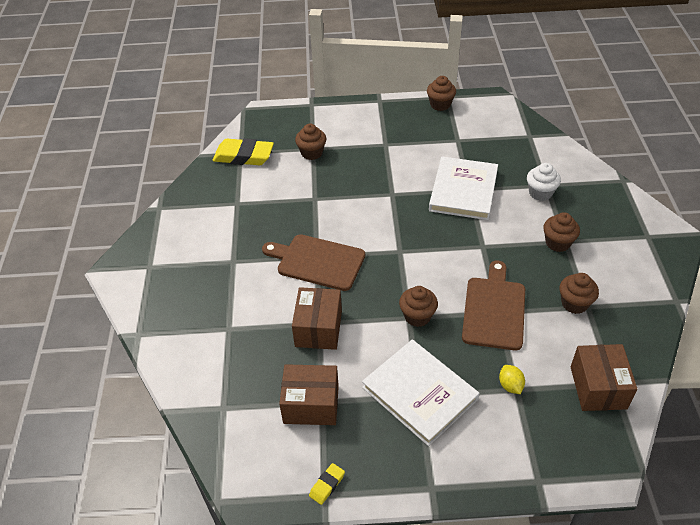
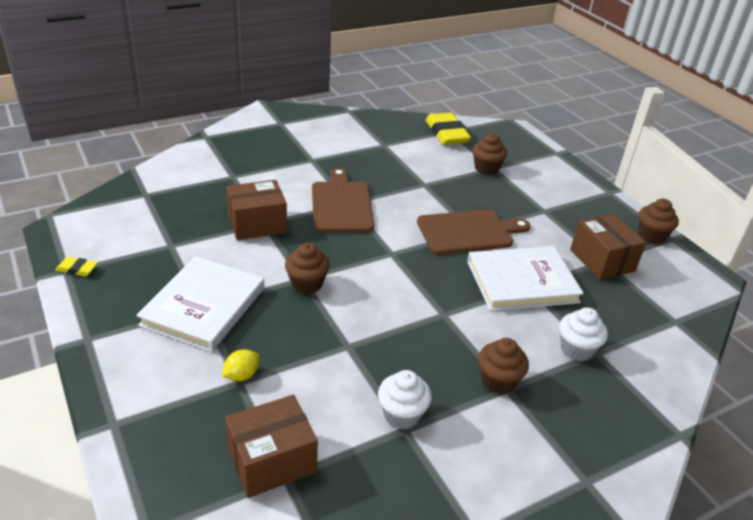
camera: 60 degrees right, 10 degrees down
brown box [279,364,339,425] -> brown box moved to [570,214,646,280]
brown cutting board [462,261,525,351] -> brown cutting board moved to [417,209,531,255]
brown cupcake [560,273,599,314] -> white cupcake [378,370,432,430]

